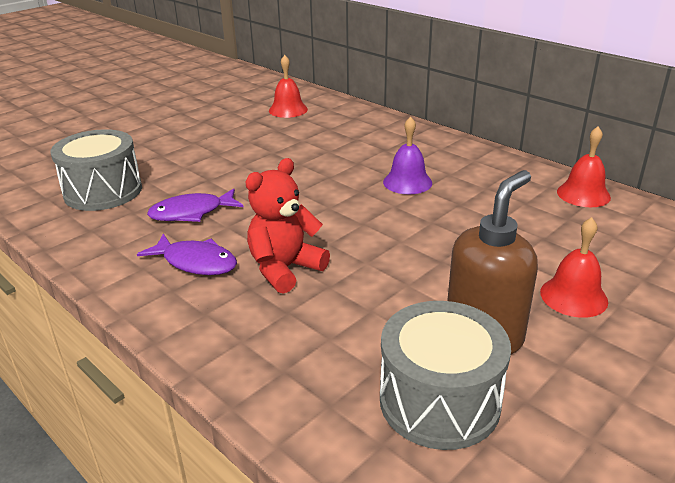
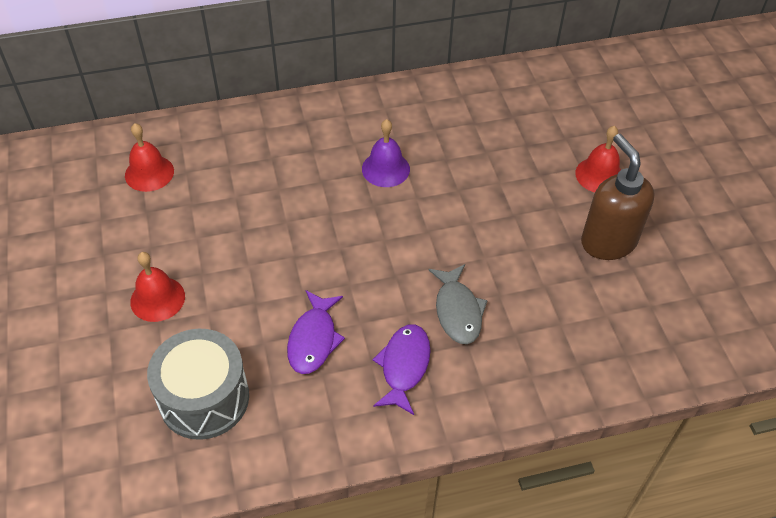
camera: 60 degrees left, 20 degrees up
purple fish [137,234,237,275] -> purple fish turned 45 degrees counterclockwise [372,324,430,415]
red teddy bear [246,158,330,294] -> grey fish [429,264,488,344]
grey drum [380,301,511,450] -> none
red bell [557,127,611,207] -> red bell moved to [130,252,185,322]

